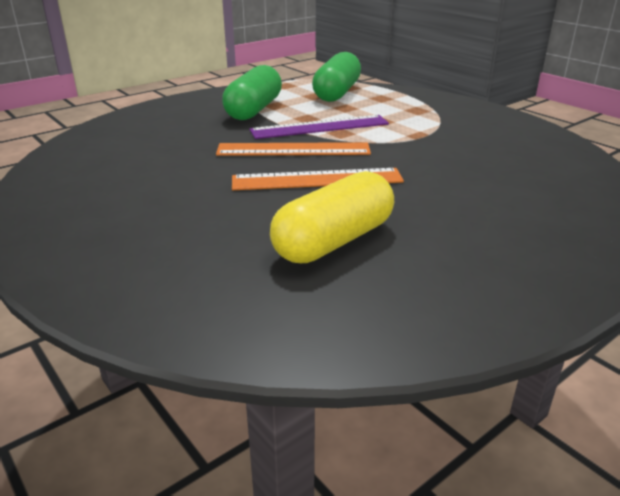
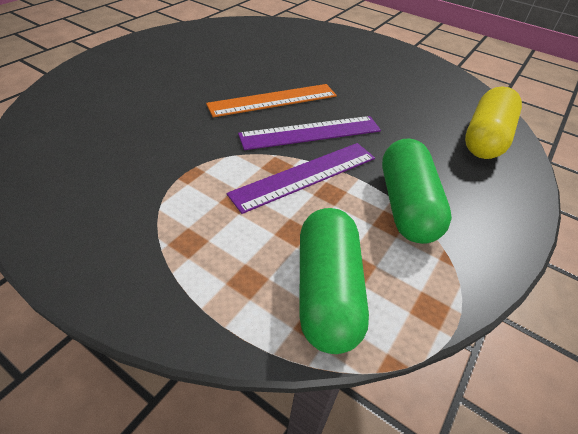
camera: 160 degrees right, 15 degrees up
orange ruler [216,142,371,156] -> purple ruler [238,116,381,150]
yellow capsule [270,171,394,263] -> yellow capsule moved to [465,86,522,159]

